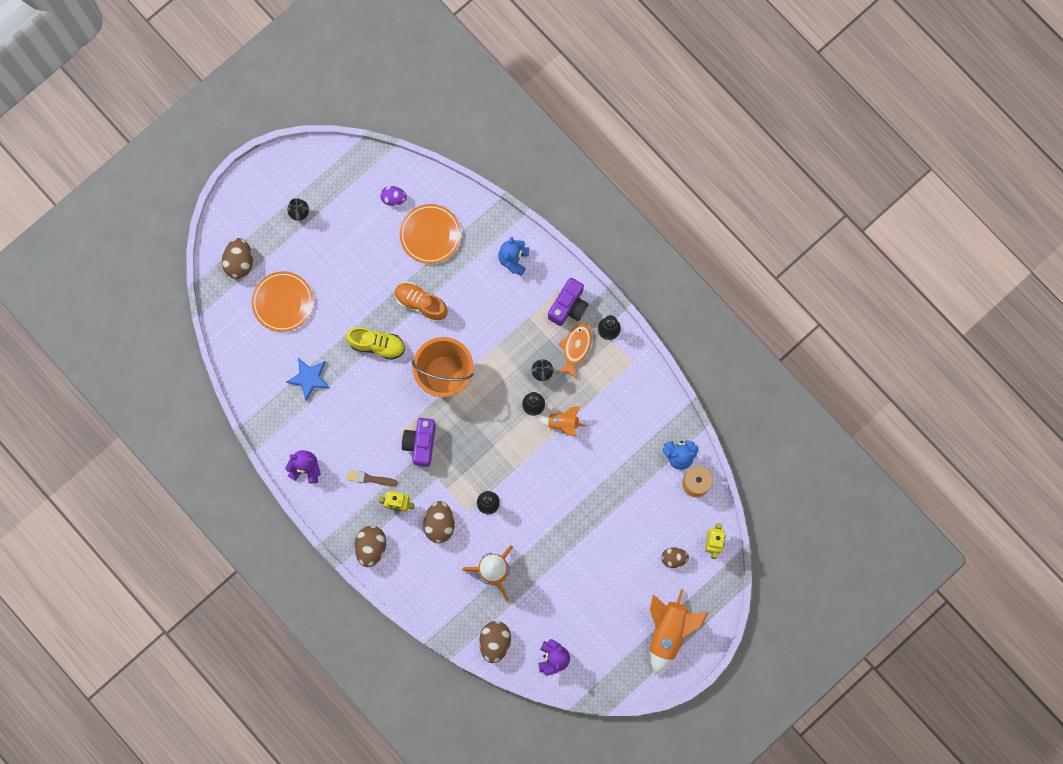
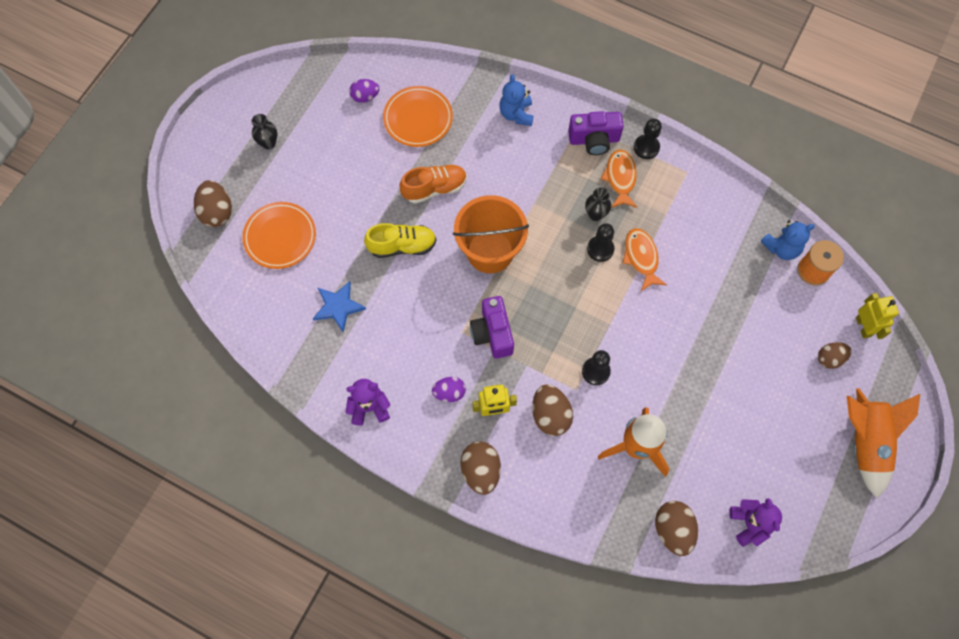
camera: 20 degrees left, 10 degrees down
brown brush [347,470,398,486] -> purple egg [432,377,466,402]
orange shoe [395,282,448,322] -> orange shoe turned 150 degrees clockwise [399,164,467,204]
orange rocket [539,406,587,437] -> orange fish [623,228,667,291]
purple camera [548,278,589,326] -> purple camera turned 75 degrees clockwise [568,111,624,155]

